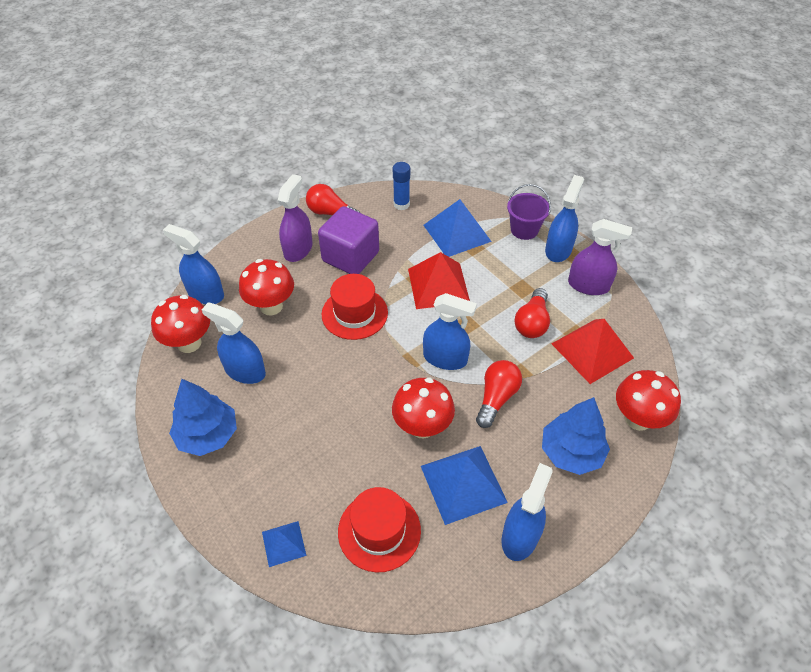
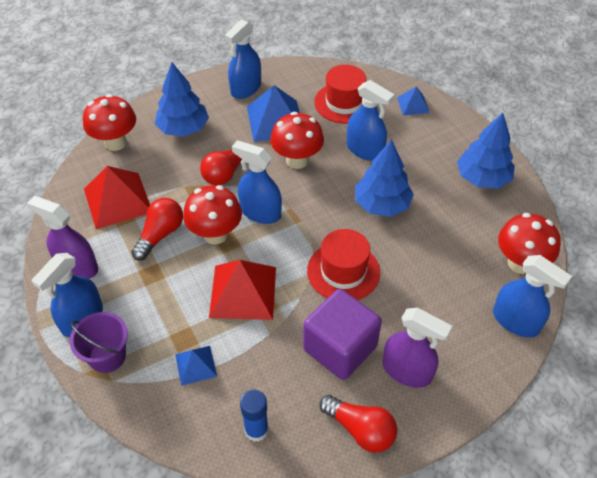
camera: 170 degrees left, 0 degrees up
blue spray bottle [201,302,266,384] -> blue spray bottle moved to [347,80,395,161]
red mushroom [239,259,294,315] -> red mushroom moved to [183,185,242,245]
purple spray bottle [278,174,313,262] -> purple spray bottle turned 90 degrees counterclockwise [383,308,452,388]
blue pyramid [423,199,492,257] -> blue pyramid [175,346,217,386], size x0.53
none -> blue tree [355,139,414,217]

